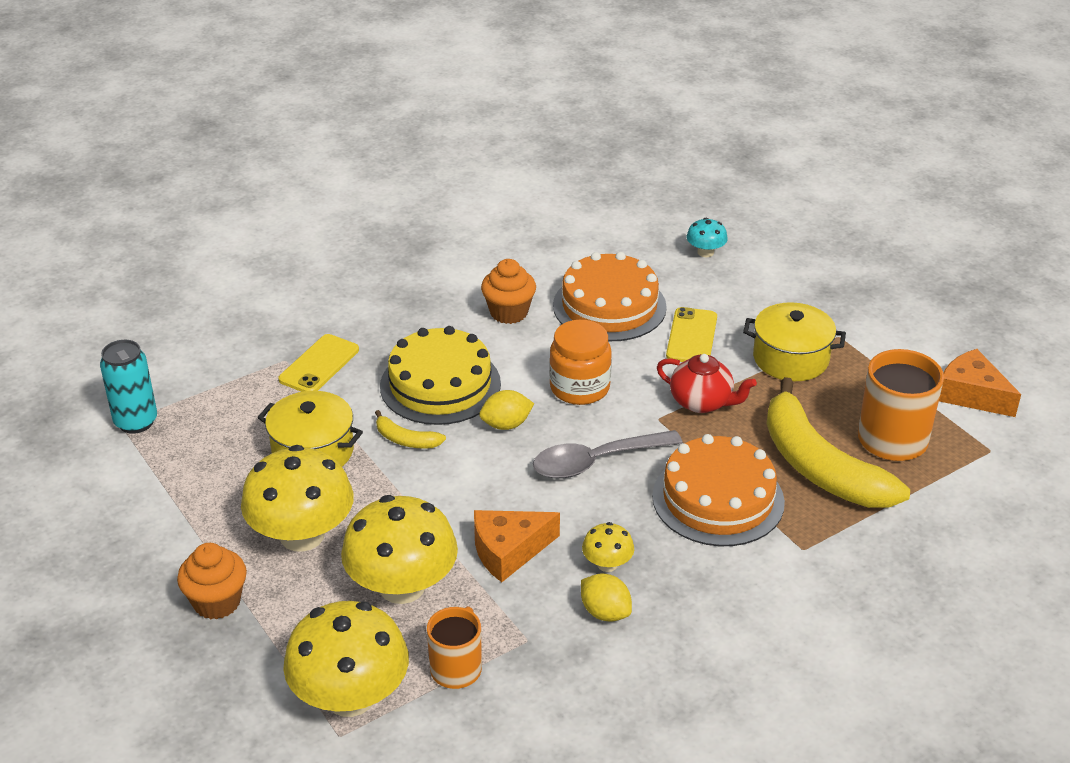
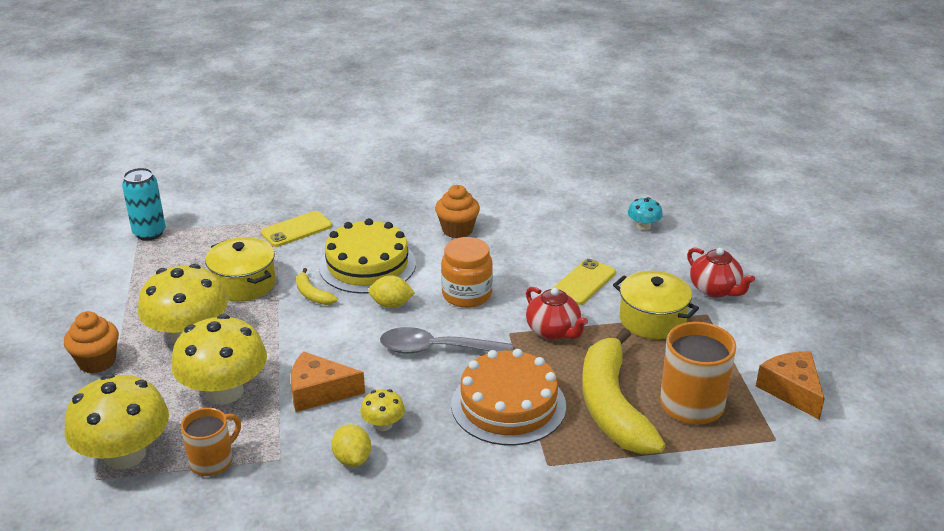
camera: 25 degrees right, 5 degrees down
orange cake [553,252,667,341] -> none
none -> red teapot [687,248,755,298]

